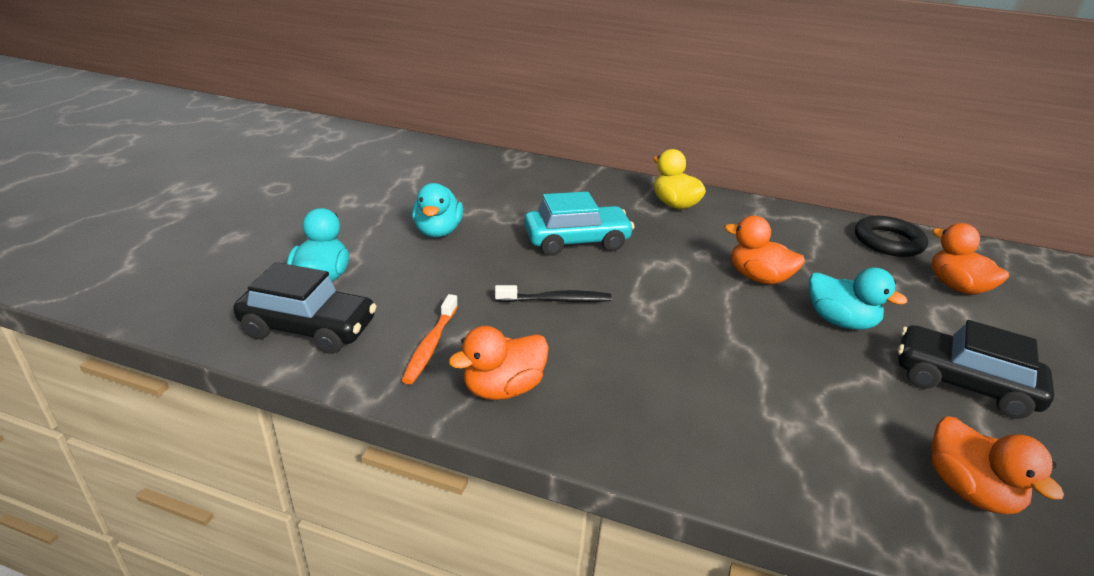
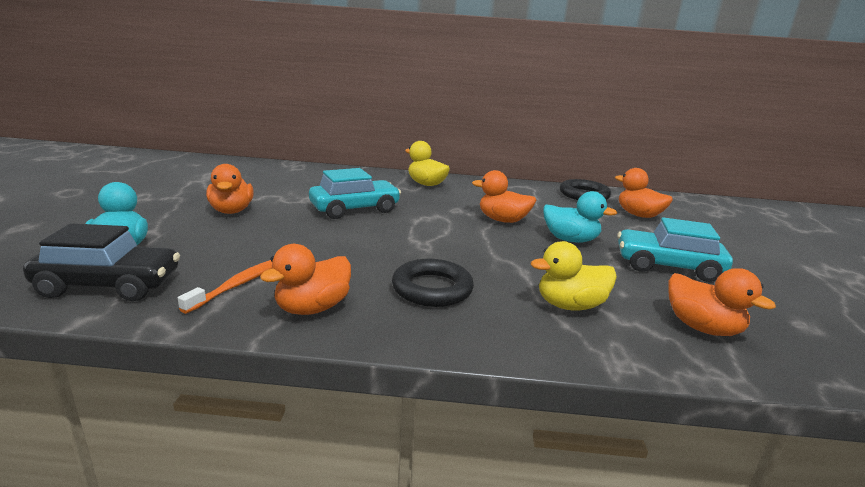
camera: 15 degrees left, 10 degrees down
orange toothbrush [402,294,458,384] -> orange toothbrush turned 150 degrees counterclockwise [178,260,272,314]
turquoise duck [412,183,463,237] -> orange duck [206,164,254,214]
black toothbrush [495,285,612,302] -> none
black car [898,320,1054,419] -> turquoise car [617,217,733,282]
none -> black ring [392,259,474,307]
none -> yellow duck [531,241,617,311]

